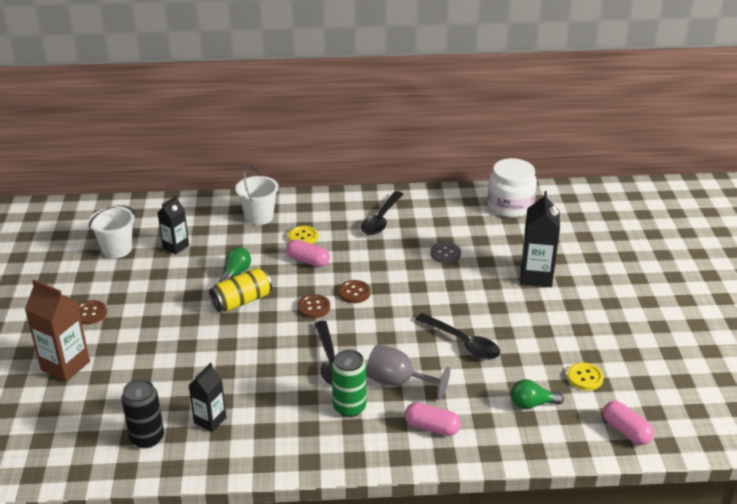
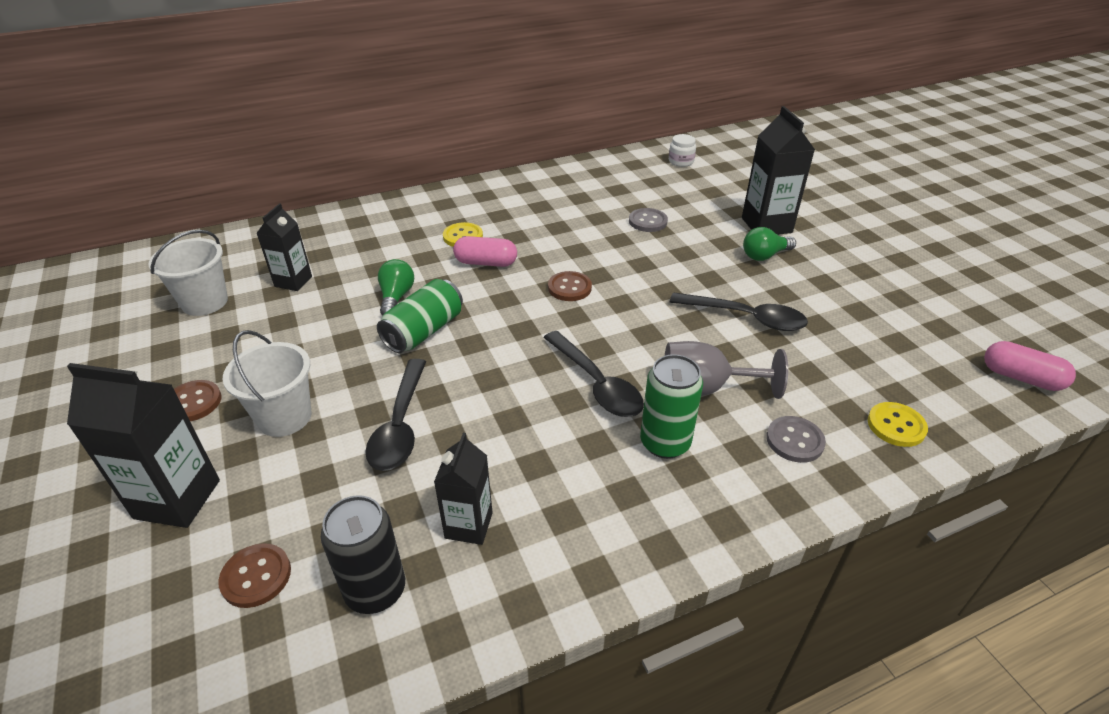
camera: 20 degrees left, 5 degrees up
brown carton [25,279,90,382] -> black carton [67,363,220,528]
yellow can [209,268,272,312] -> green can [377,279,463,353]
white bucket [235,166,279,225] -> white bucket moved to [223,330,312,437]
brown button [298,294,330,318] -> brown button moved to [218,543,291,608]
black spoon [361,191,403,235] -> black spoon moved to [365,359,426,471]
pink capsule [405,402,461,436] -> grey button [766,416,826,463]
white jar [487,158,537,218] -> white jar [669,134,696,167], size x0.47
green light bulb [511,379,564,409] -> green light bulb moved to [743,227,796,261]
yellow button [567,362,604,390] -> yellow button moved to [868,402,928,447]

